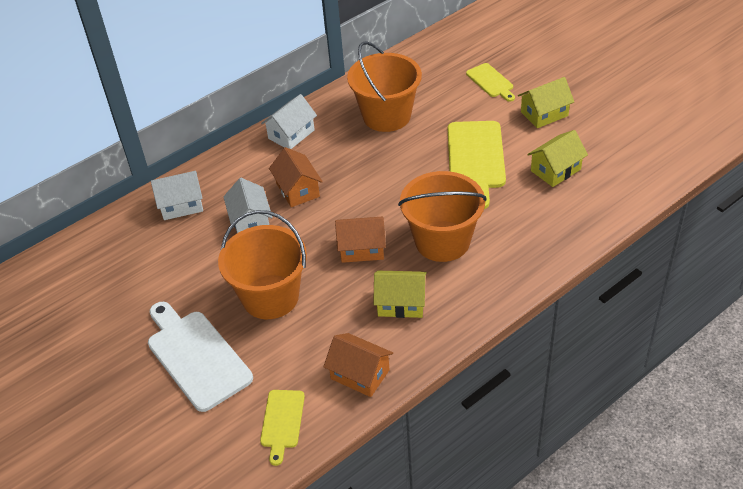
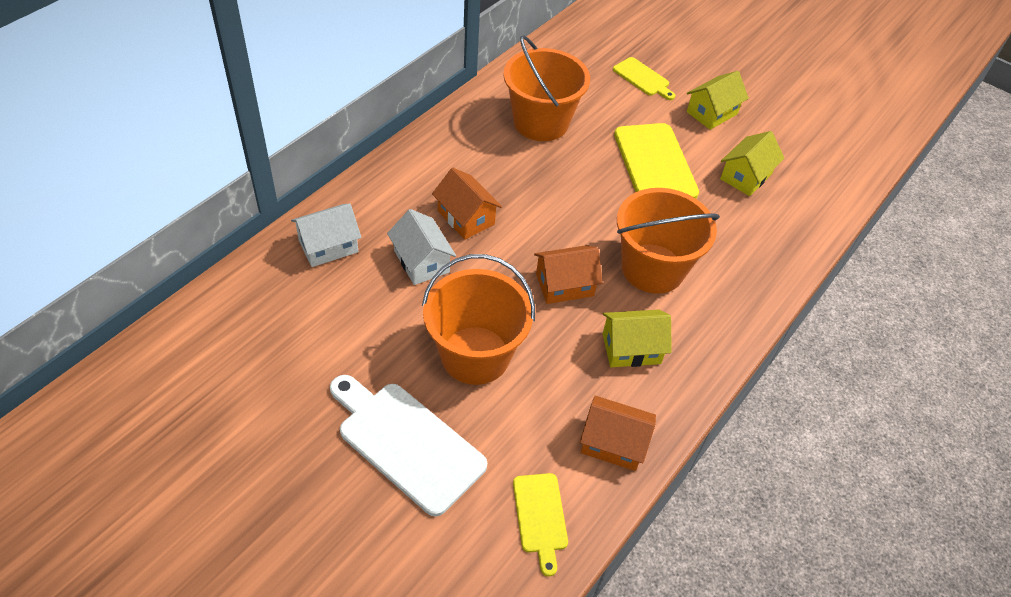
camera: 20 degrees left, 5 degrees up
white house [261,94,317,149] -> none

